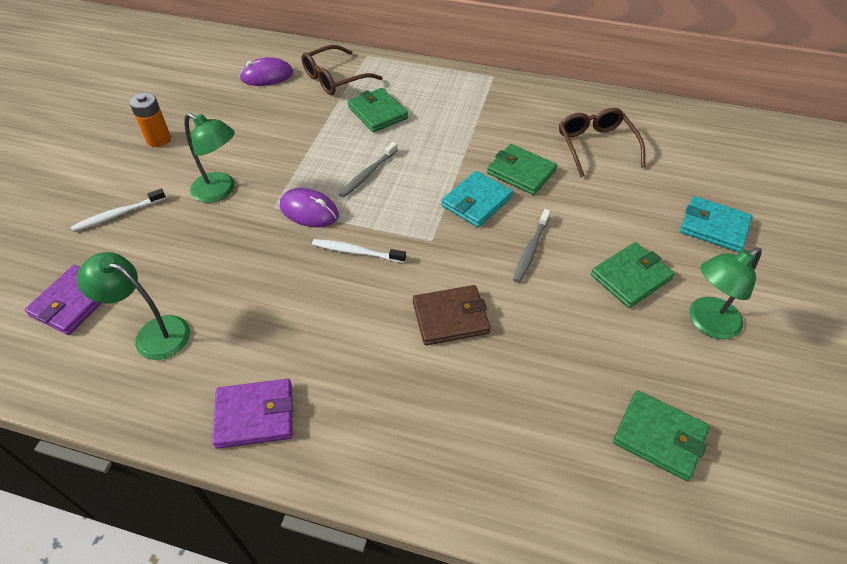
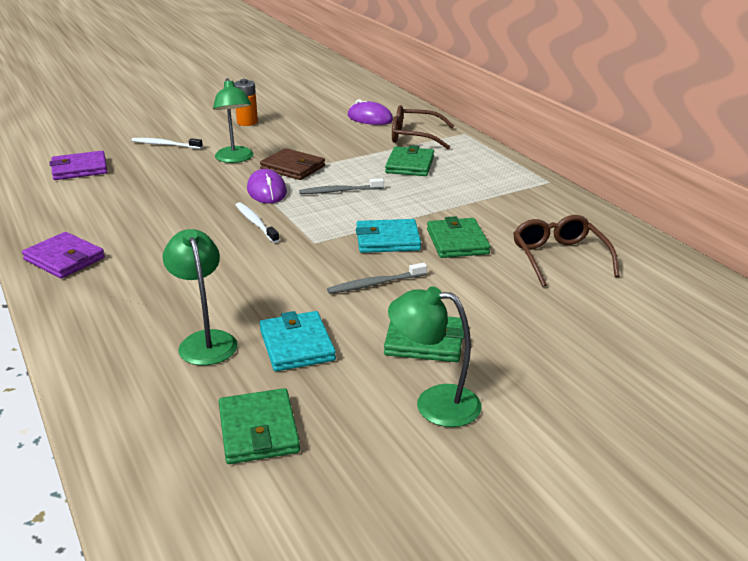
camera: 45 degrees right, 20 degrees down
green lamp [77,252,190,360] -> green lamp moved to [163,229,238,365]
brown wallet [413,285,491,345] -> brown wallet moved to [260,148,325,180]
brown glasses [559,108,645,177] -> brown glasses turned 45 degrees counterclockwise [513,215,620,287]
turquoise wallet [680,196,753,252] -> turquoise wallet moved to [259,311,336,372]

